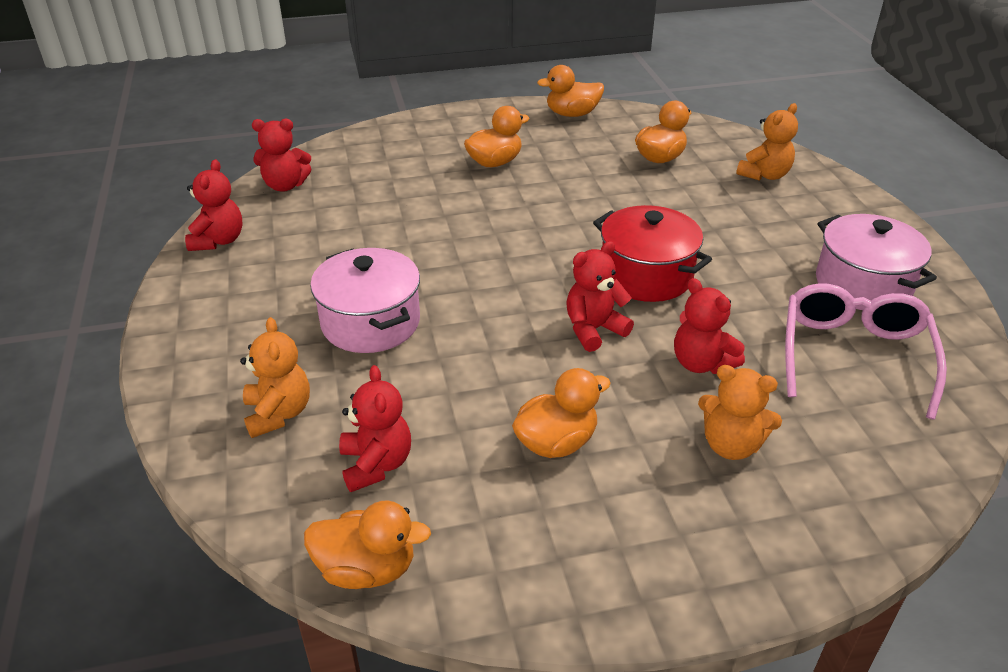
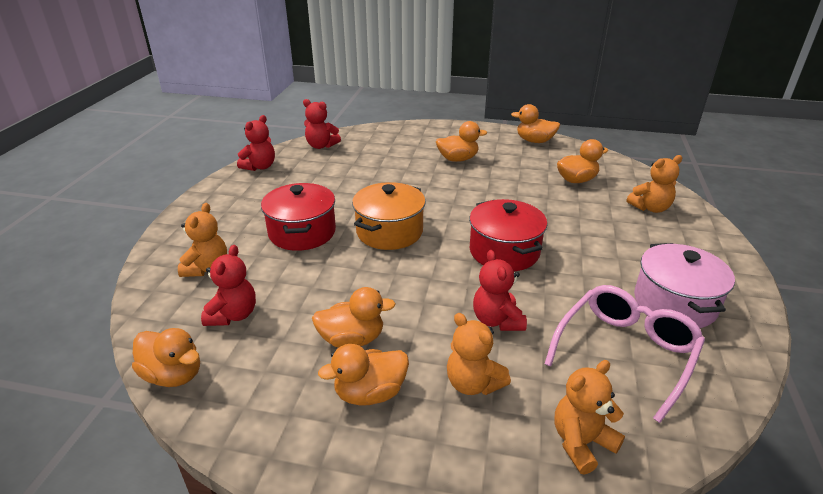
camera: 25 degrees right, 5 degrees down
pink pot [310,248,420,353] -> red pot [261,183,336,251]
red teddy bear [566,241,634,352] -> none
none -> orange duck [318,344,409,406]
none -> orange pot [352,182,426,250]
none -> orange teddy bear [554,360,625,475]

